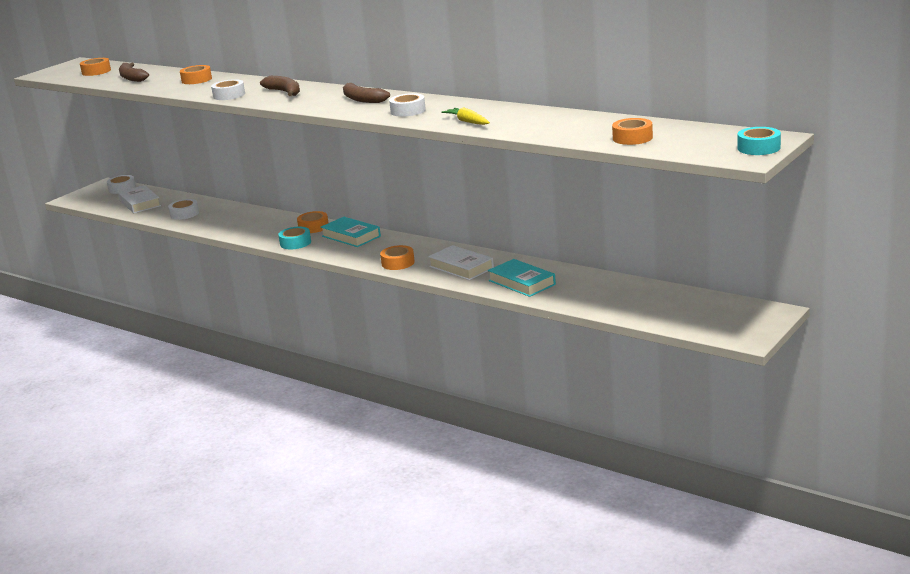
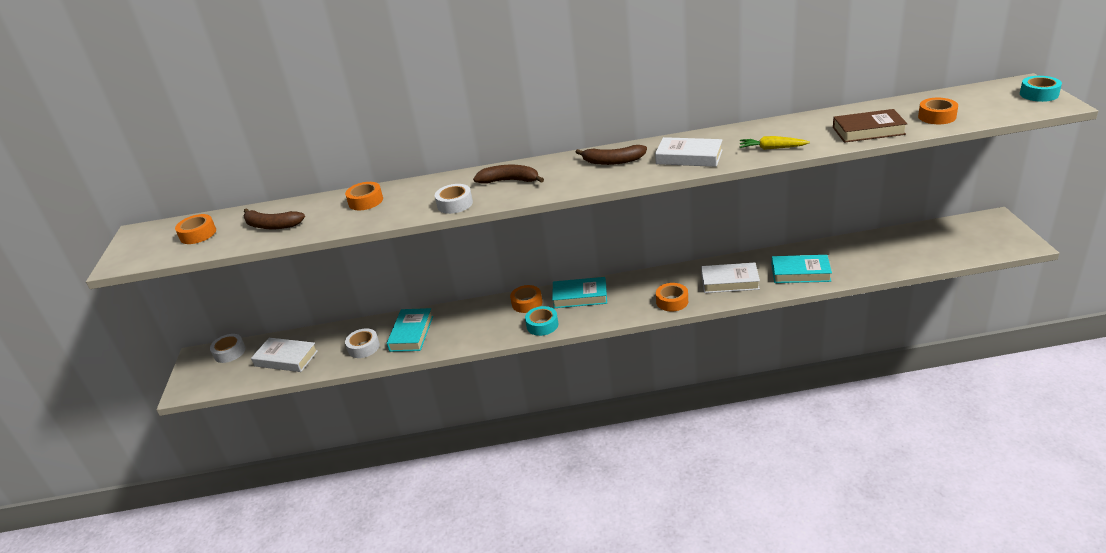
camera: 40 degrees left, 10 degrees up
white tape [389,93,426,117] -> white book [655,137,723,167]
none -> turquoise book [387,308,433,352]
none -> brown book [833,109,908,143]

